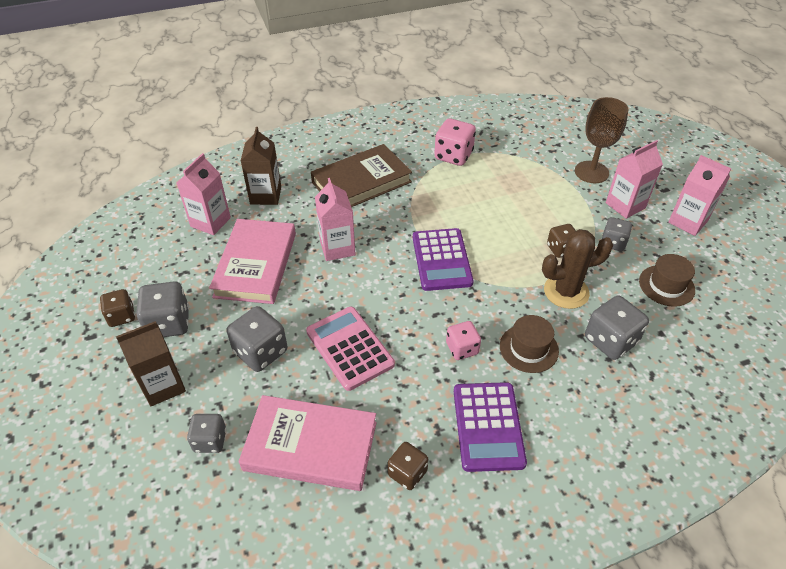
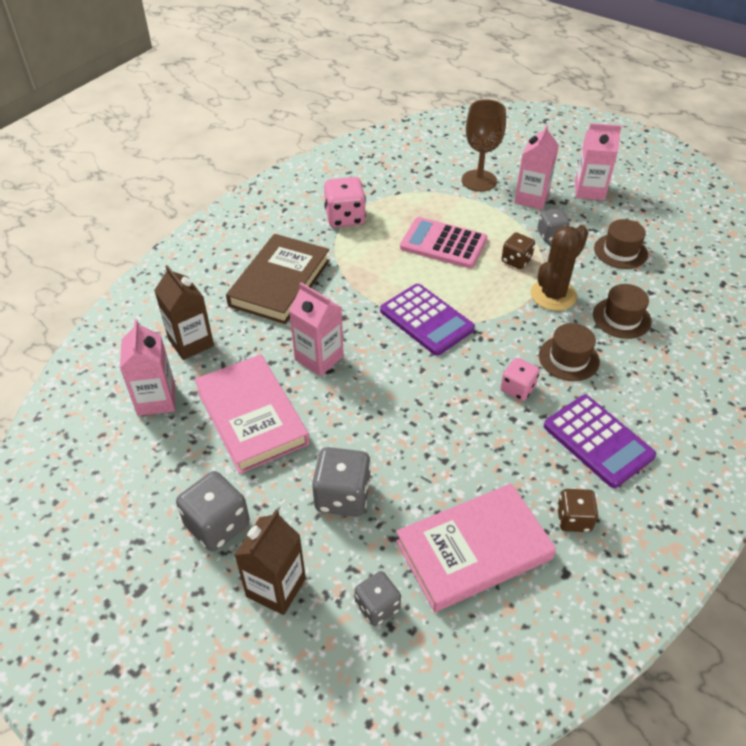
camera: 35 degrees left, 0 degrees up
brown dice [100,289,135,327] -> none
pink calculator [306,307,395,391] -> pink calculator moved to [400,217,487,268]
grey dice [585,295,649,360] -> brown hat [593,284,652,339]

